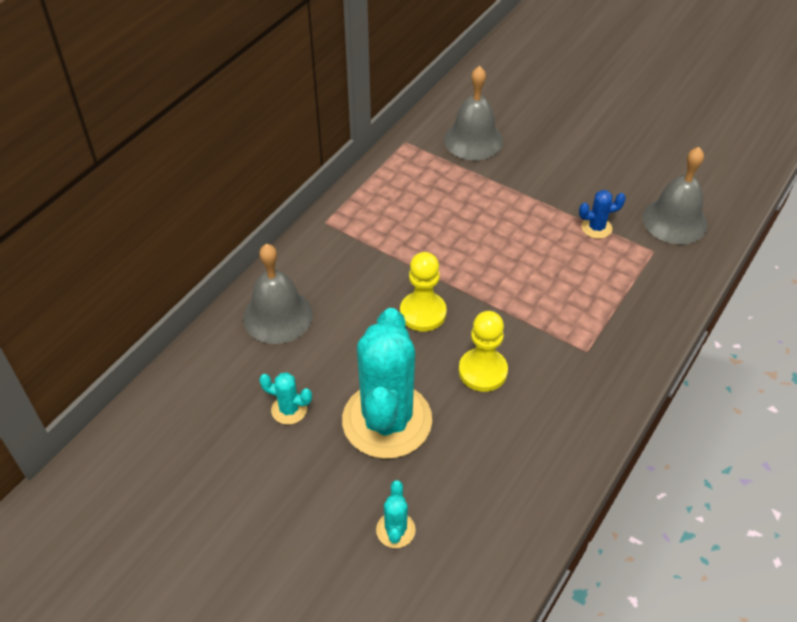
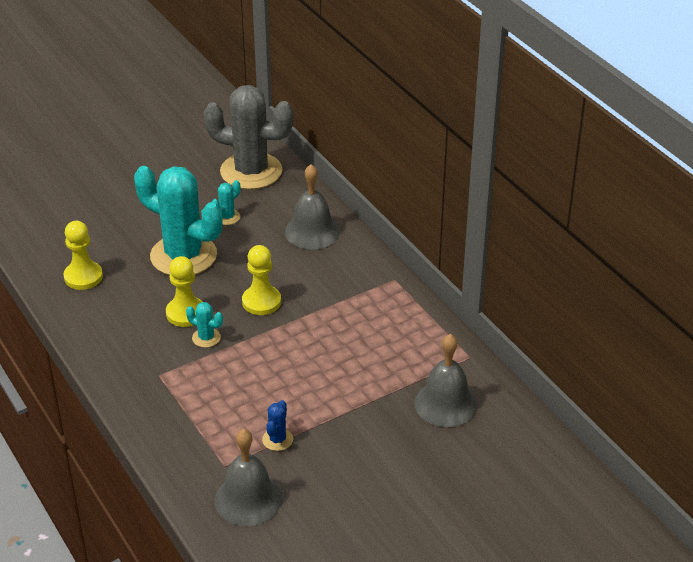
camera: 115 degrees right, 10 degrees down
turquoise cactus [376,480,416,548] -> turquoise cactus moved to [186,302,223,348]
none -> yellow pawn [64,221,103,290]
none -> grey cactus [203,85,294,190]

